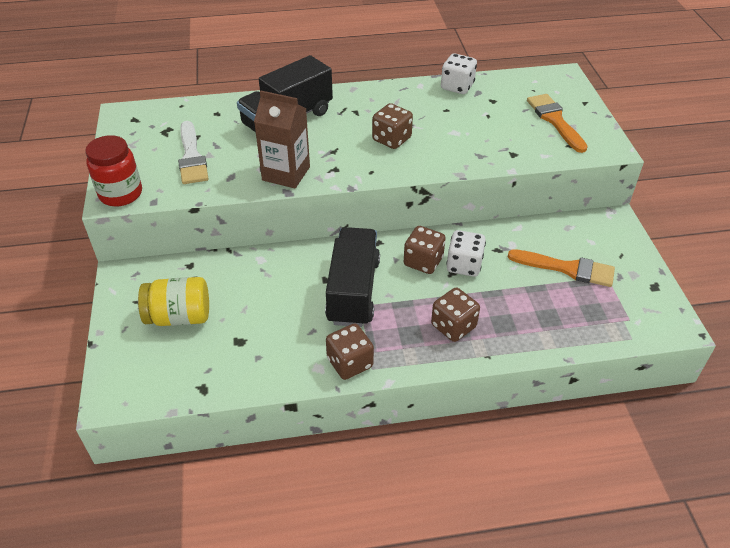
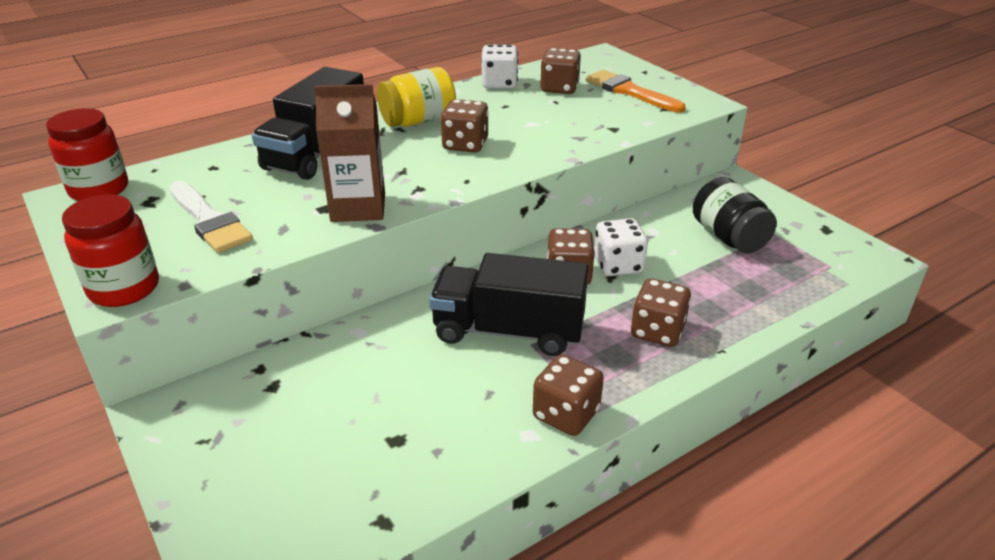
camera: 25 degrees left, 10 degrees down
yellow jar [138,277,209,326] -> yellow jar moved to [377,67,456,127]
black truck [325,227,380,327] -> black truck turned 60 degrees counterclockwise [429,253,589,356]
orange brush [508,249,615,287] -> black jar [693,177,777,253]
none -> red jar [46,108,128,201]
none -> brown dice [540,48,581,94]

